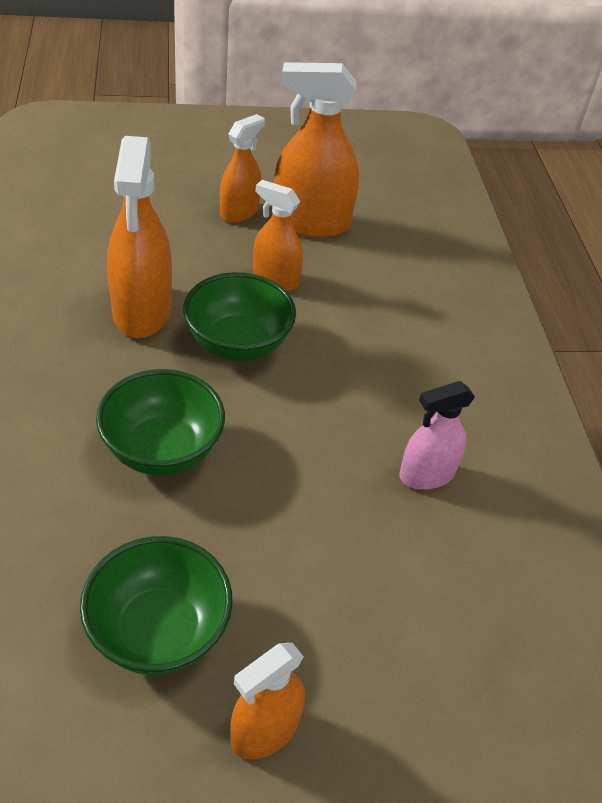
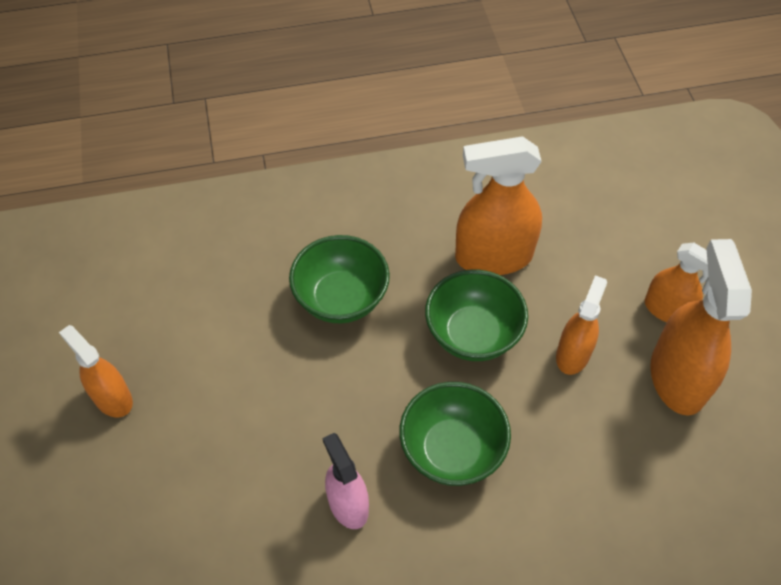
camera: 90 degrees right, 10 degrees up
green bowl [80,536,233,675] -> green bowl moved to [399,382,511,486]

